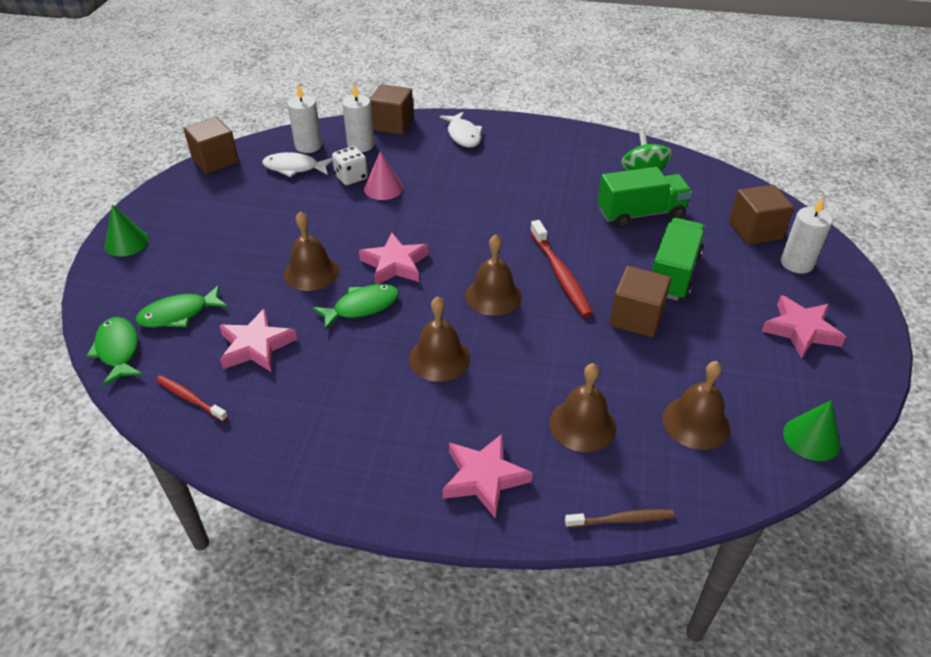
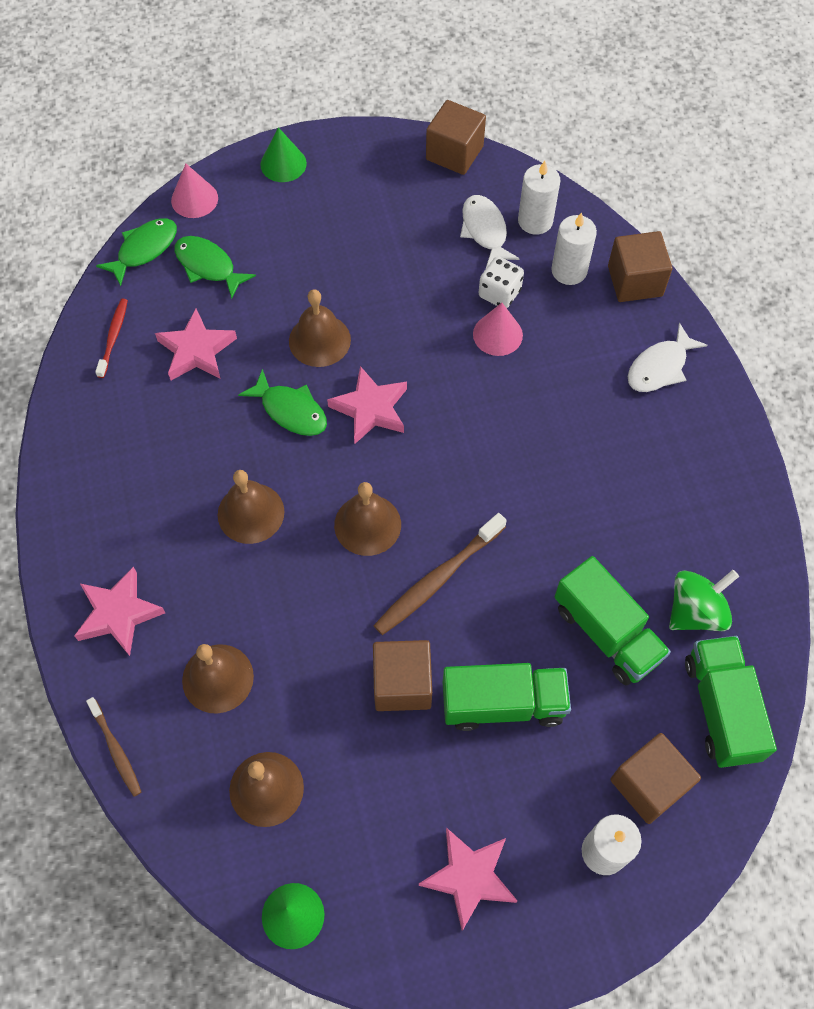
camera: 65 degrees right, 20 degrees up
red toothbrush [530,220,593,317] -> brown toothbrush [373,513,507,635]
none -> pink cone [171,164,218,218]
none -> green truck [685,636,777,768]

